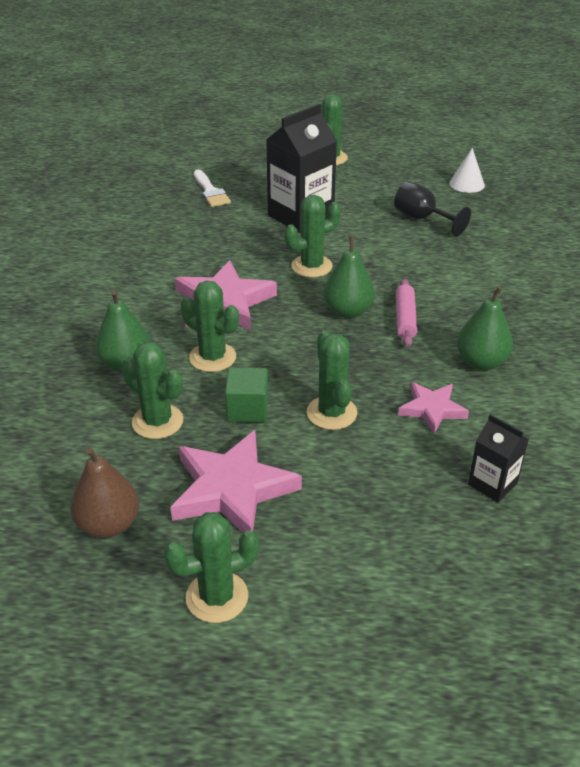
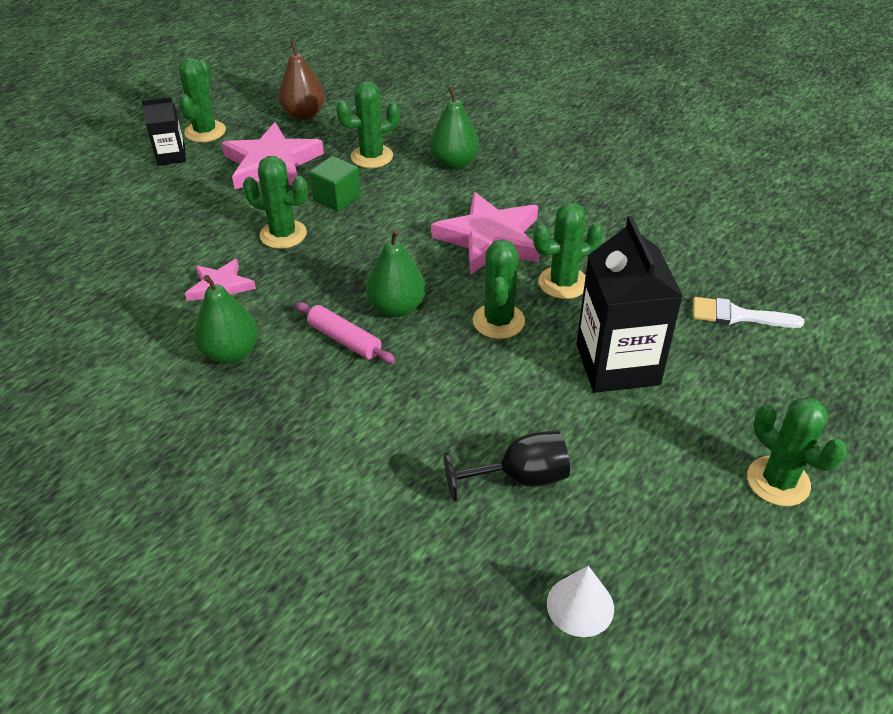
camera: 125 degrees right, 5 degrees up
green cactus [181,281,239,372] -> green cactus moved to [533,202,604,299]
black carton [468,414,529,503] -> black carton moved to [141,97,186,165]

